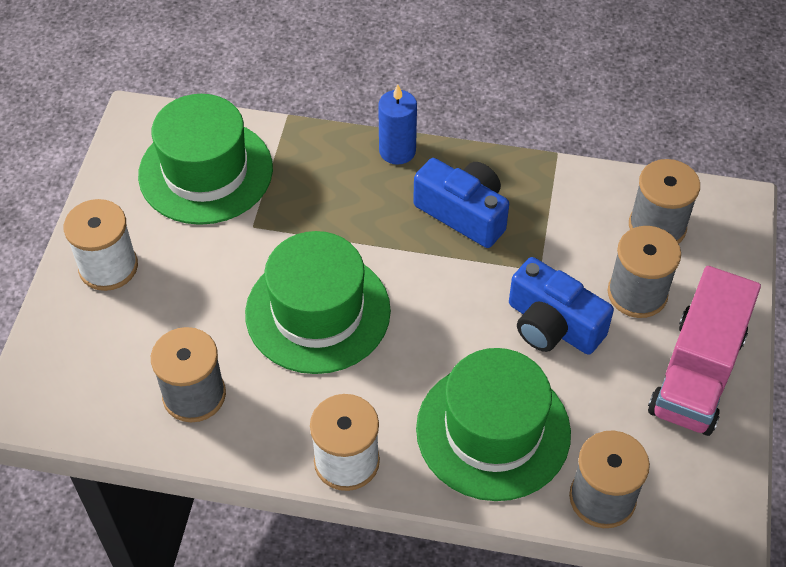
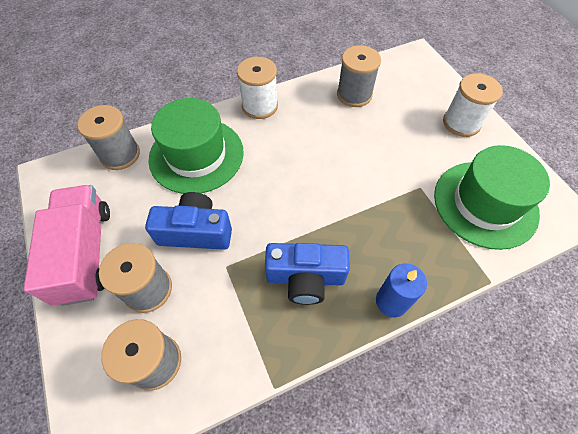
camera: 145 degrees right, 5 degrees up
green hat [245,231,391,374] -> none

